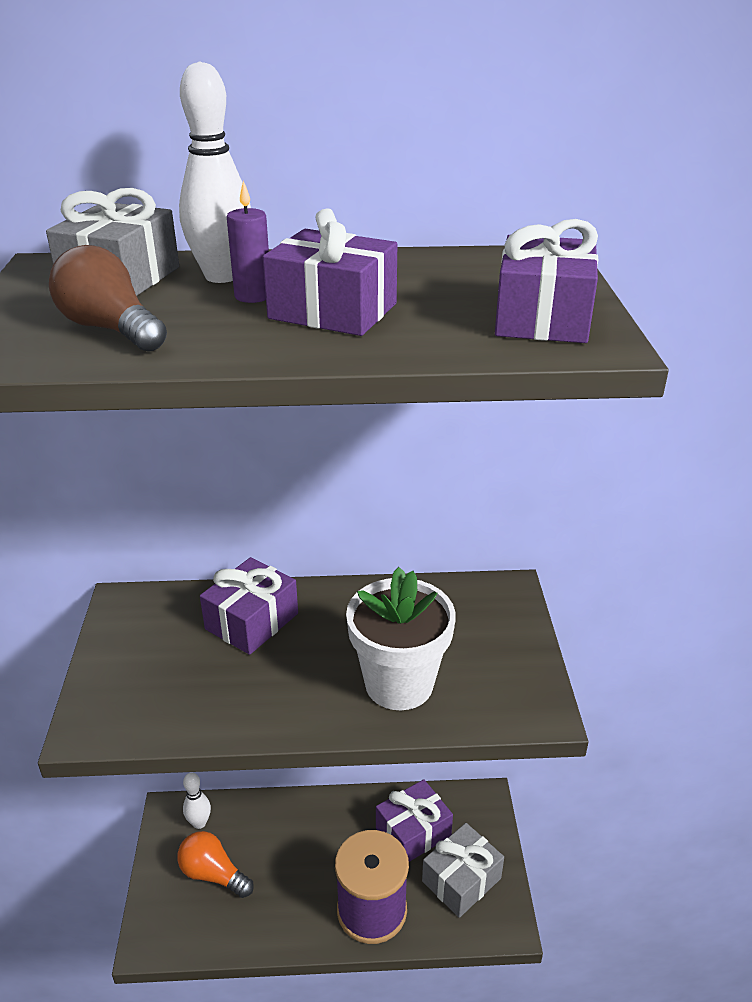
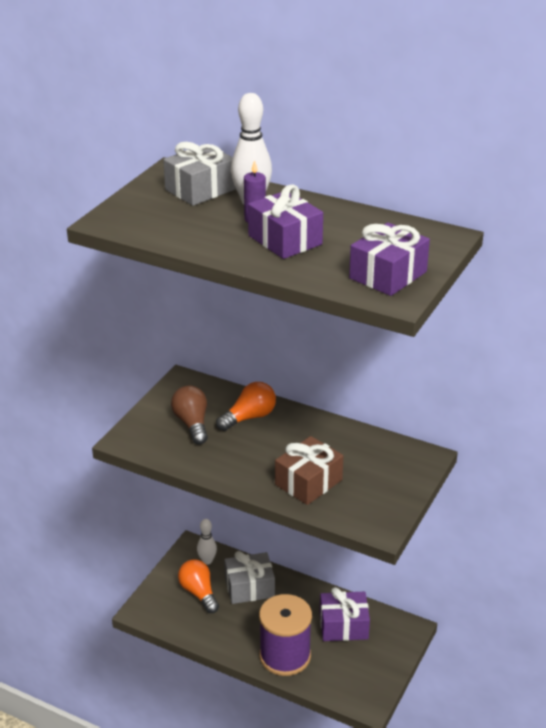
camera: 30 degrees right, 0 degrees up
brown light bulb [49,245,167,352] -> brown light bulb moved to [171,386,208,444]
purple gift [200,557,298,655] -> orange light bulb [216,382,276,431]
white flower pot [346,567,456,710] -> brown gift [275,436,343,505]
grey gift [422,823,504,918] -> grey gift moved to [224,551,275,604]

